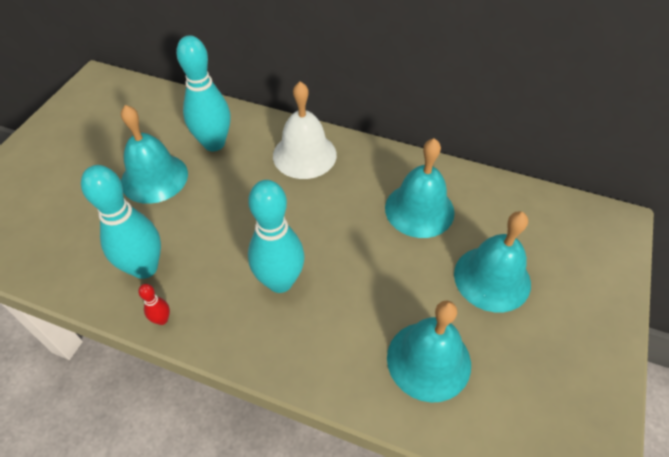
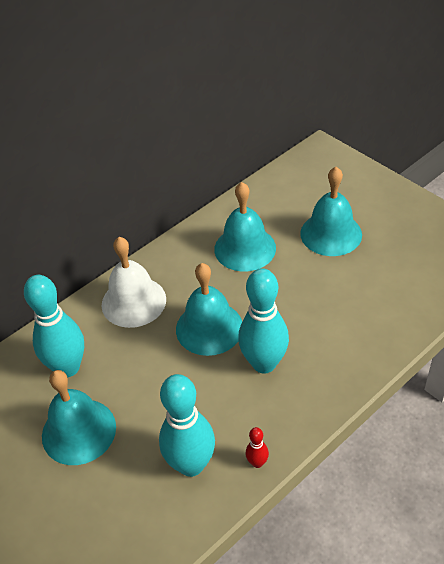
camera: 60 degrees left, 5 degrees down
turquoise bell [387,300,471,403] -> turquoise bell moved to [176,263,242,356]

